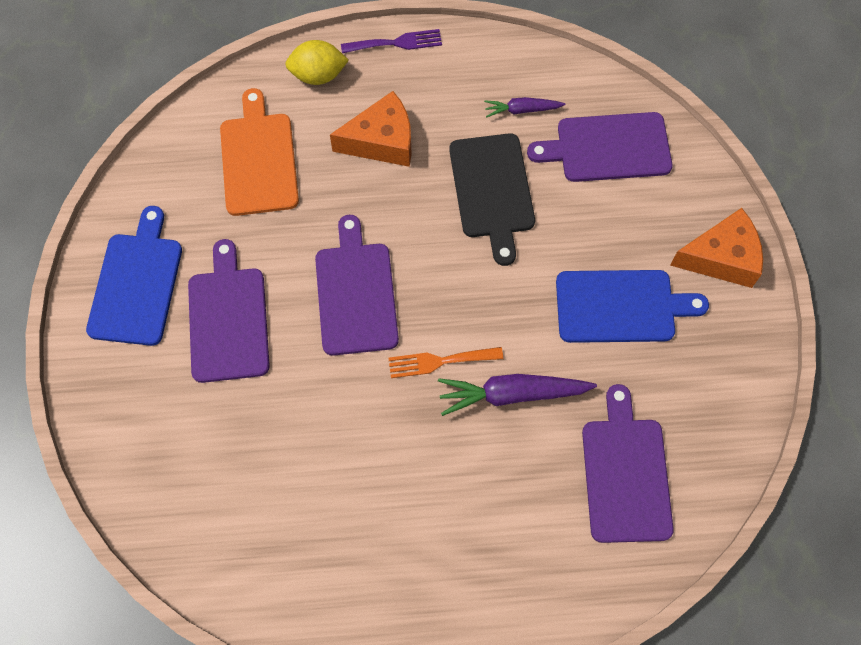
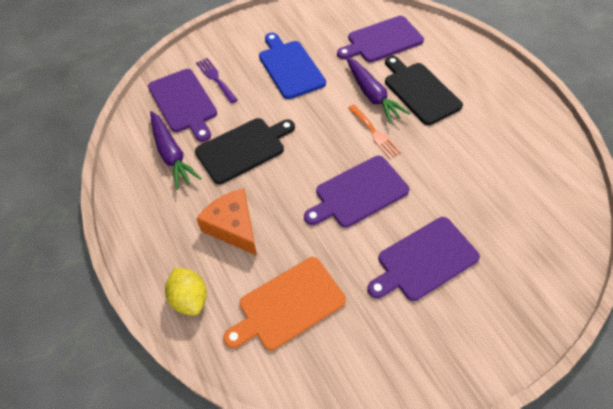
camera: 115 degrees left, 10 degrees down
blue cutting board [86,206,182,346] -> none
purple fork [341,29,442,53] -> purple fork moved to [196,58,238,103]
purple carrot [484,97,565,118] -> purple carrot [150,111,202,190], size x1.74
orange cheese [670,208,763,288] -> none
none -> black cutting board [385,56,463,125]

